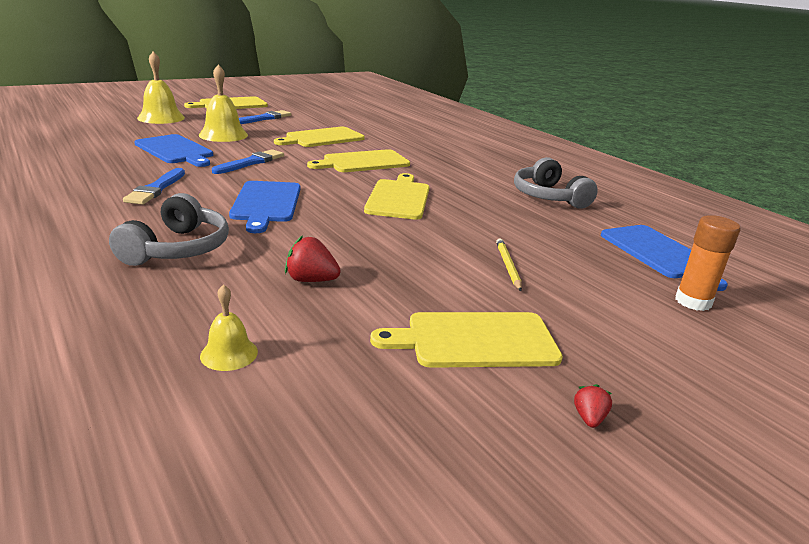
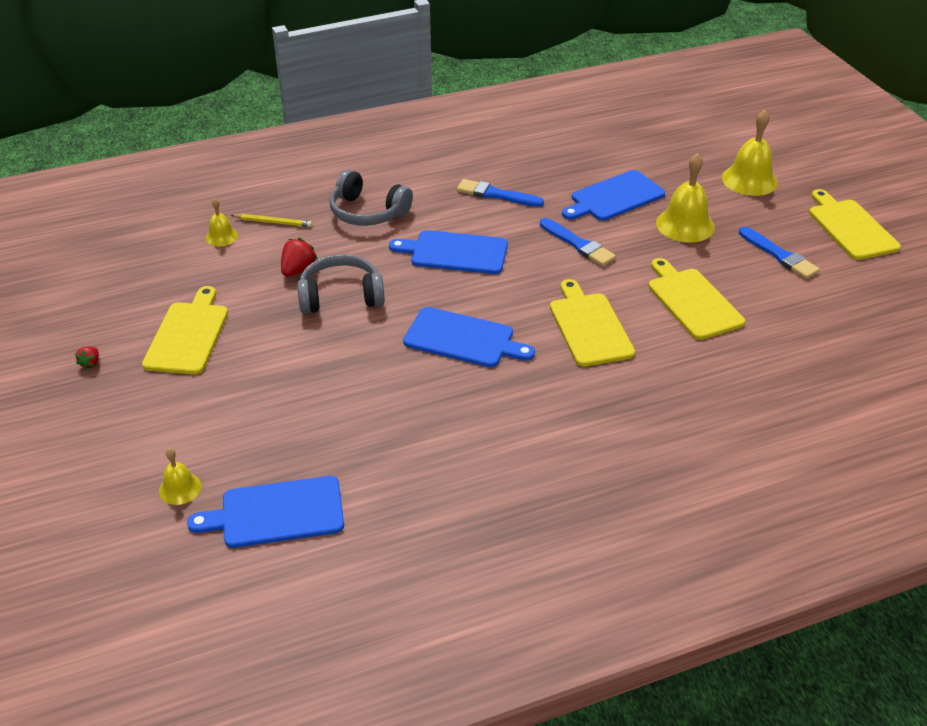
camera: 105 degrees right, 15 degrees up
yellow cutting board [364,173,429,220] -> blue cutting board [403,307,535,367]
yellow pencil [496,239,522,291] -> yellow pencil moved to [231,214,312,227]
grey headphones [514,157,598,209] -> grey headphones moved to [297,254,385,314]
red strawberry [574,384,612,428] -> red strawberry turned 75 degrees clockwise [75,347,99,369]
orange glue stick [675,215,740,311] -> yellow bell [159,448,201,505]

